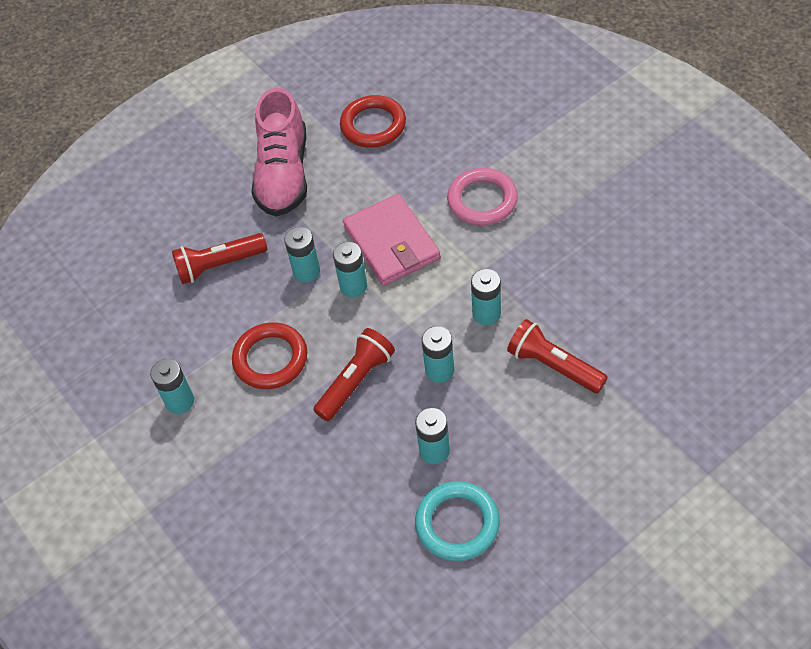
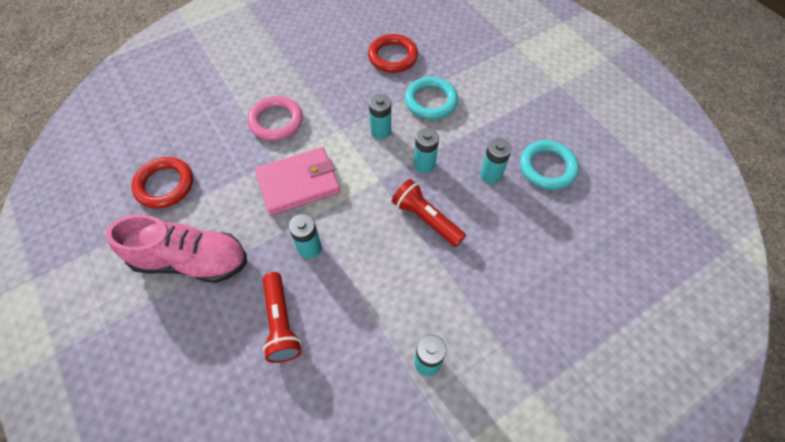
camera: 90 degrees left, 5 degrees up
red ring [232,322,307,389] -> red ring moved to [368,34,418,73]
turquoise battery [333,242,367,298] -> none
red flashlight [507,319,608,393] -> turquoise ring [405,77,458,120]

